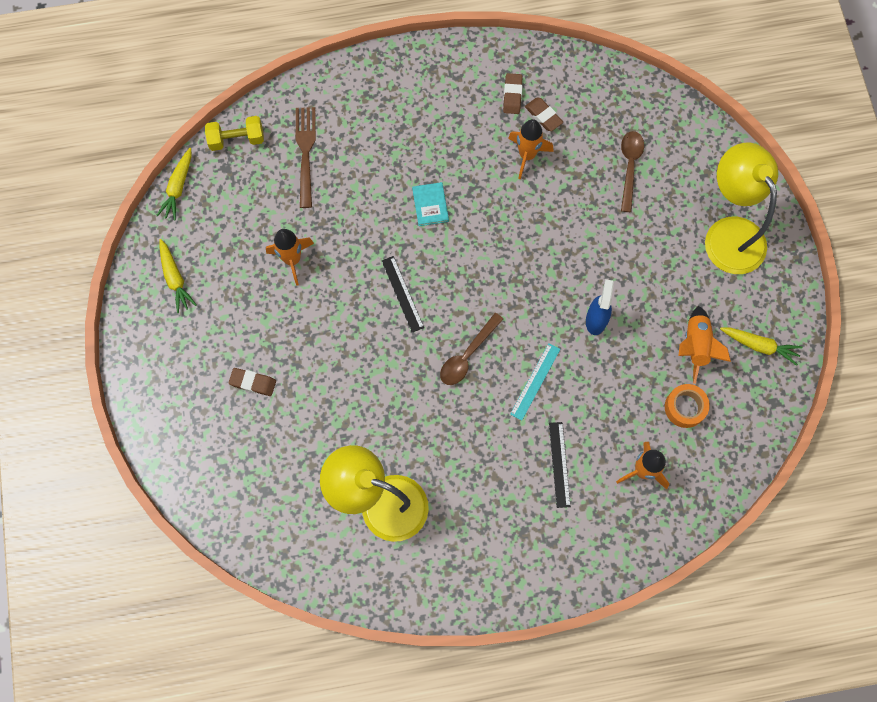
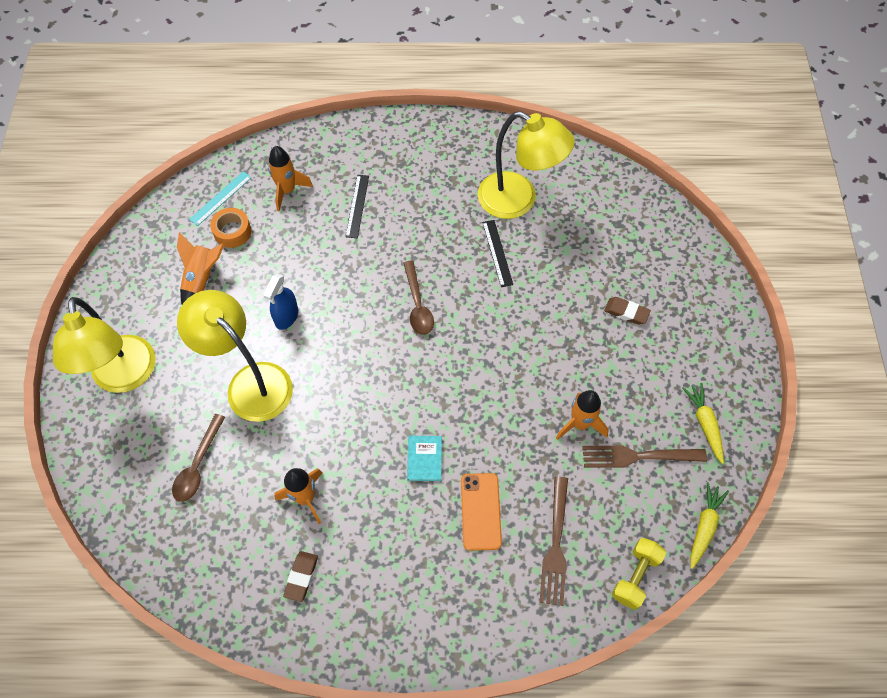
camera: 170 degrees left, 10 degrees down
yellow dumbbell [205,116,264,151] -> yellow dumbbell turned 60 degrees counterclockwise [612,538,666,610]
black ruler [382,256,424,333] -> black ruler moved to [482,220,513,287]
brown spoon [440,313,503,385] -> brown spoon turned 120 degrees clockwise [403,261,434,335]
turquoise ruler [510,343,560,421] -> turquoise ruler moved to [189,171,252,226]
brown eraser [525,98,563,131] -> none
yellow carrot [720,327,803,366] -> none
none -> yellow lamp [177,290,293,422]
none -> orange phone [461,473,502,551]
none -> brown fork [583,445,707,468]

